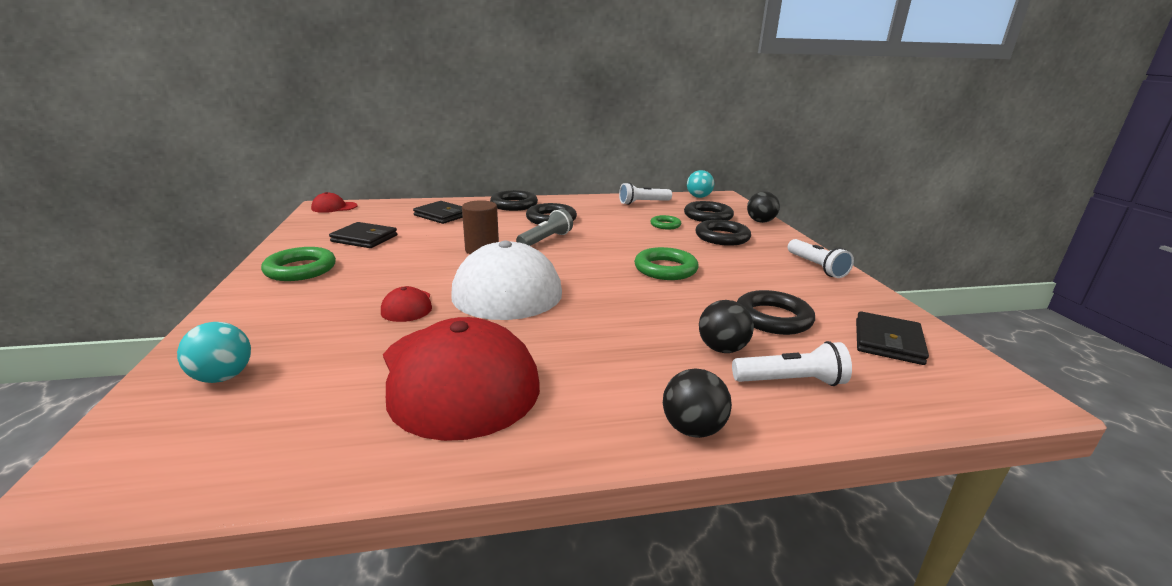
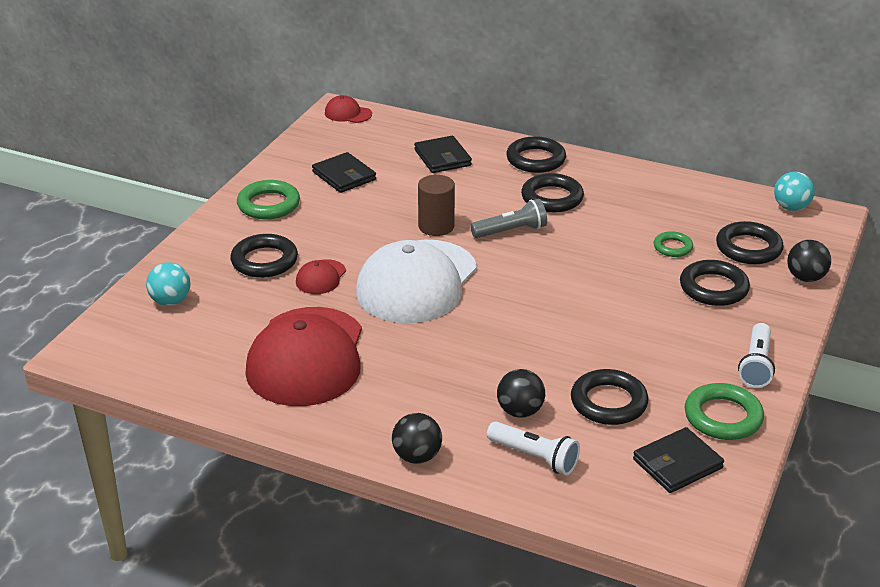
camera: 35 degrees right, 10 degrees up
white flashlight [619,183,672,205] -> none
green ring [634,247,699,280] -> green ring moved to [685,383,764,440]
none -> black ring [230,234,298,278]

